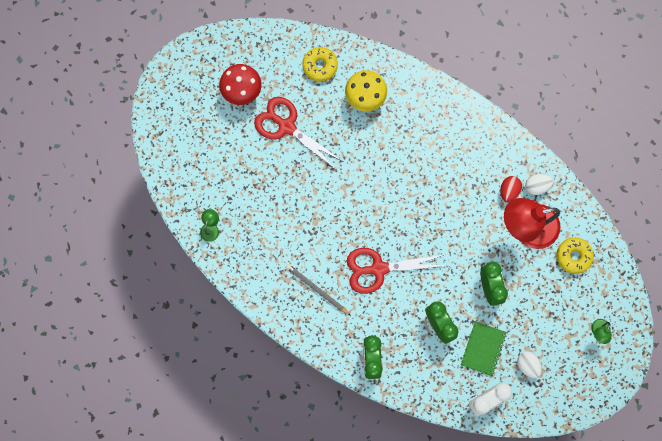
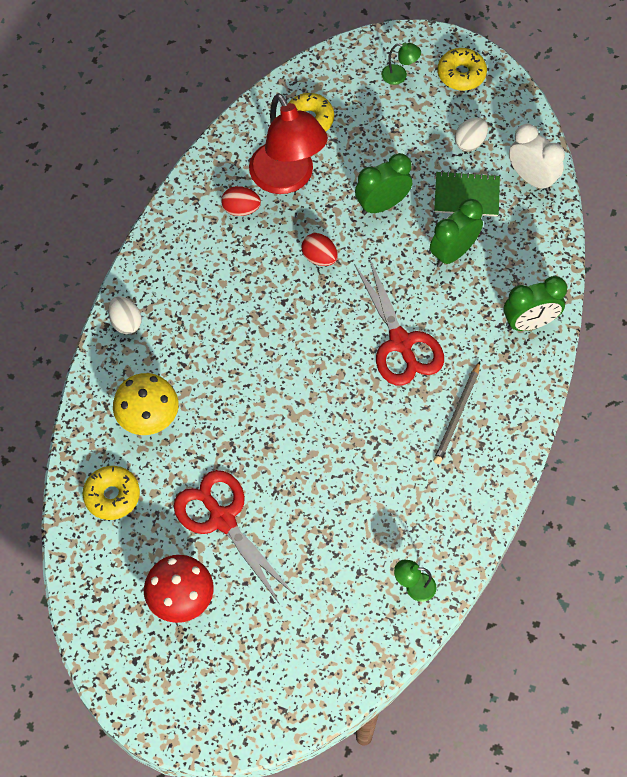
camera: 105 degrees left, 15 degrees down
red scissors [254,97,342,169] -> red scissors turned 120 degrees clockwise [174,470,294,605]
white egg [525,174,553,195] -> white egg moved to [108,296,142,334]
none -> red egg [302,233,338,266]
none -> yellow donut [438,48,487,91]

